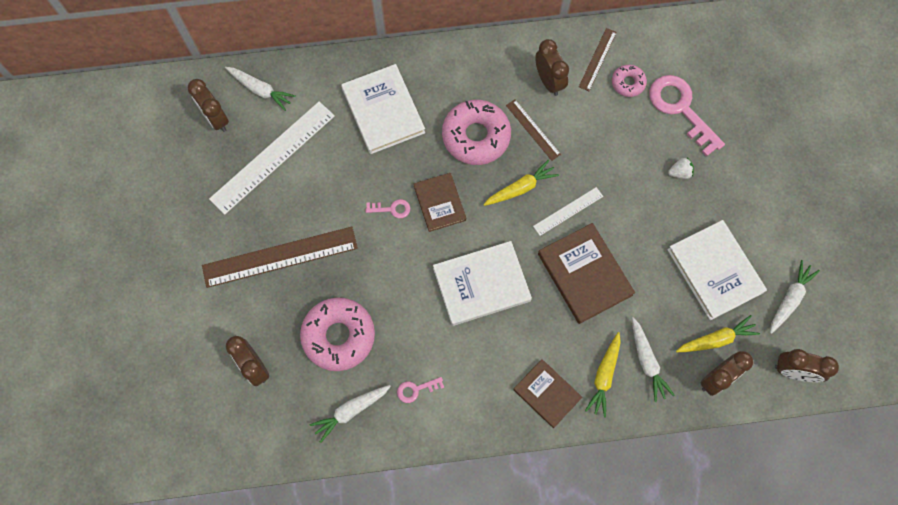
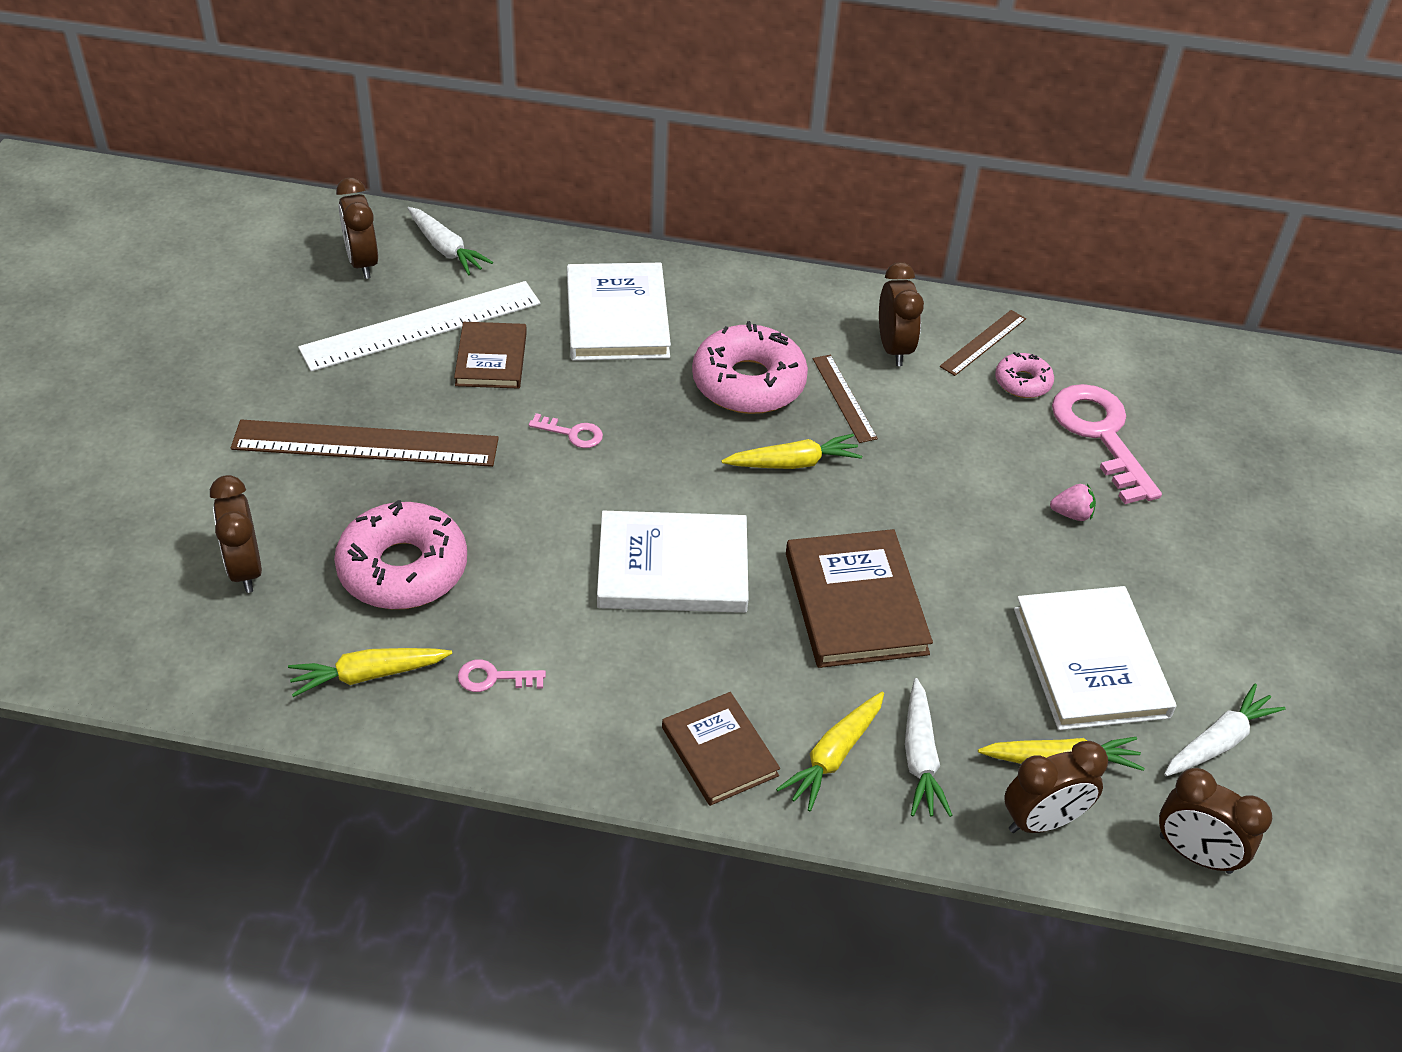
camera: 15 degrees right, 25 degrees down
white carrot [309,385,391,443] -> yellow carrot [288,648,452,697]
brown book [414,173,466,232] -> brown book moved to [454,322,527,389]
white ruler [533,187,603,236] -> none
white strawberry [668,157,694,179] -> pink strawberry [1050,484,1096,521]

